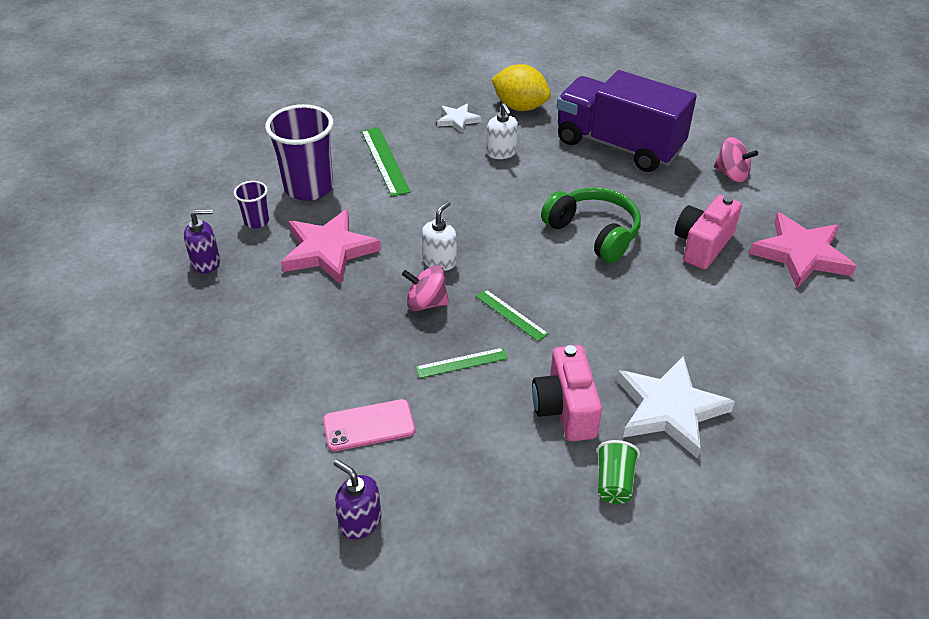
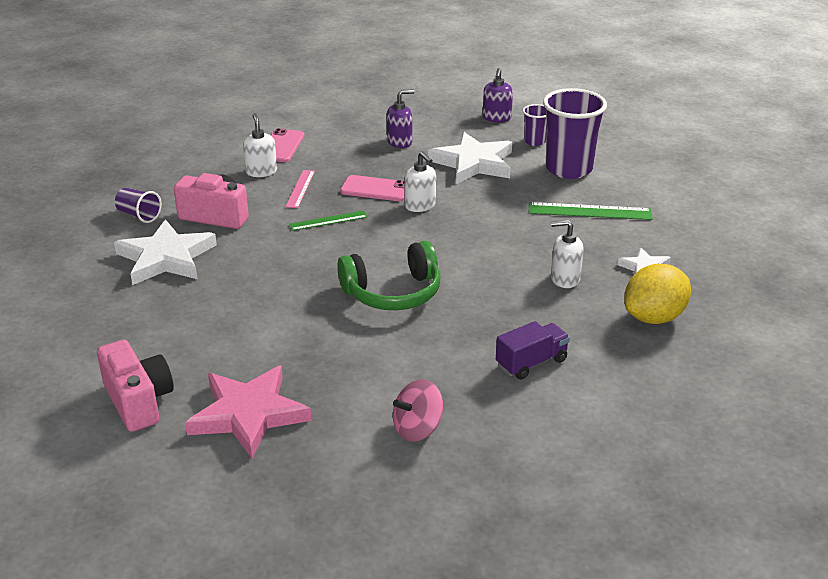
camera: 115 degrees right, 10 degrees down
pink star [281,209,381,285] -> white star [428,132,512,184]
purple soap dispenser [334,459,381,539] -> purple soap dispenser moved to [387,89,414,148]
pink spinning top [402,265,449,311] -> pink phone [340,175,405,201]
green ruler [416,348,508,378] -> pink ruler [286,170,315,208]
purple truck [557,70,697,172] -> purple truck [496,321,570,379], size x0.44
green cup [597,440,640,504] -> purple cup [115,188,162,223]
pink camera [675,195,742,269] -> pink camera moved to [97,340,174,432]
none -> white soap dispenser [243,113,277,177]

